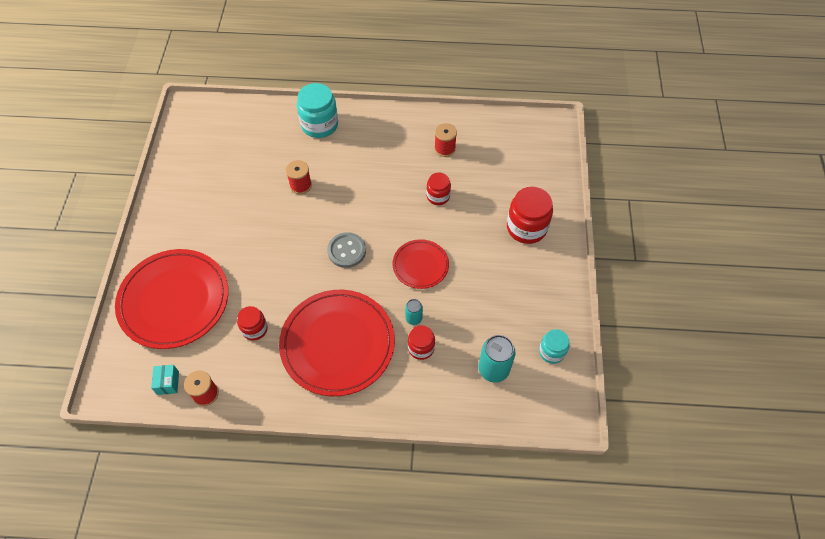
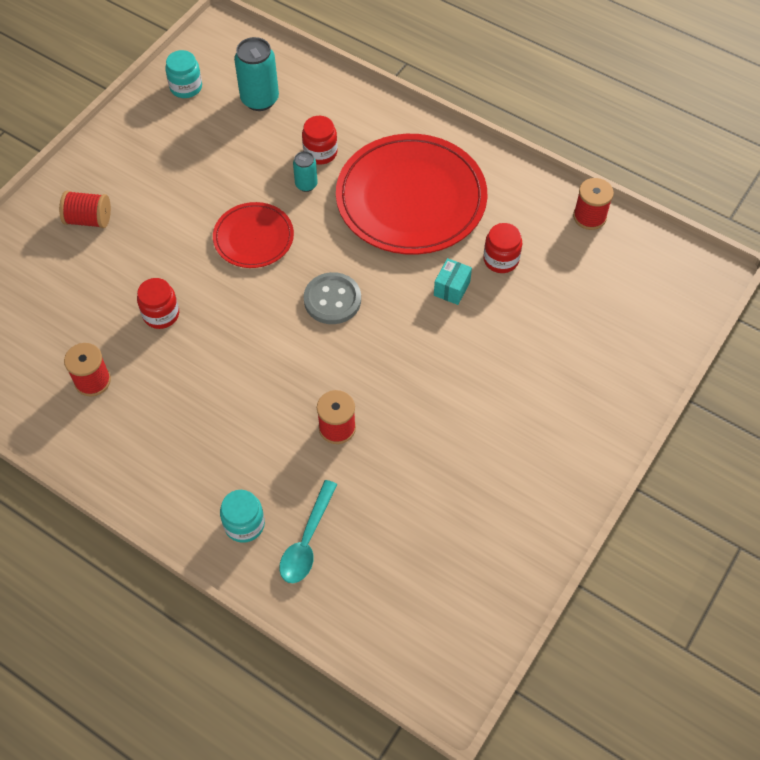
camera: 150 degrees left, 0 degrees up
red plate [115,249,228,349] -> none
turquoise box [151,365,179,395] -> turquoise box moved to [434,258,472,305]
turquoise jar [297,83,338,138] -> turquoise jar [220,490,265,543], size x0.59
red jar [507,187,553,244] -> red spool [59,191,111,228]
none -> turquoise spoon [279,480,338,583]

